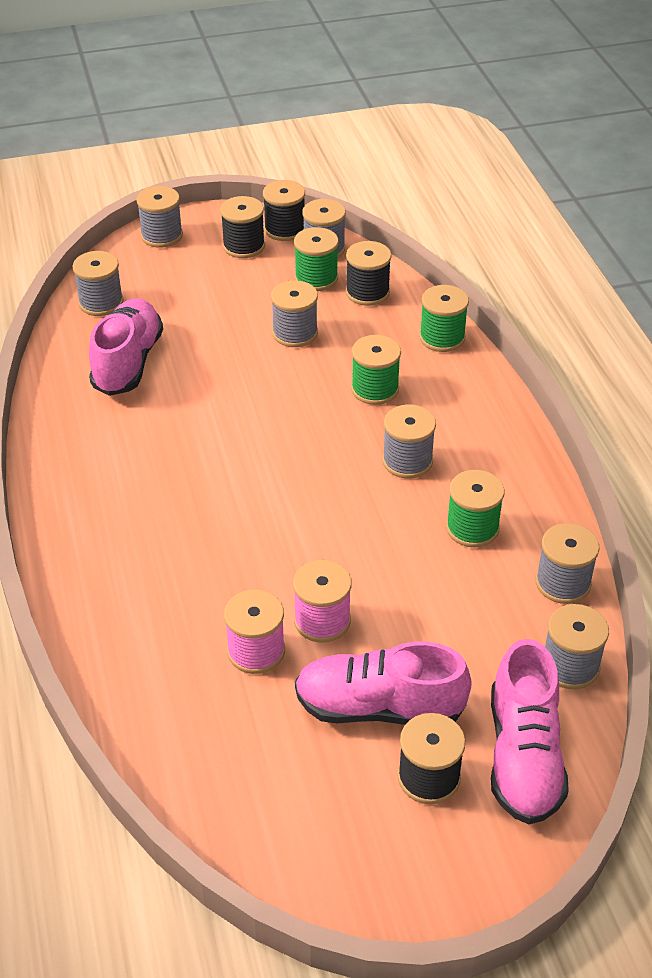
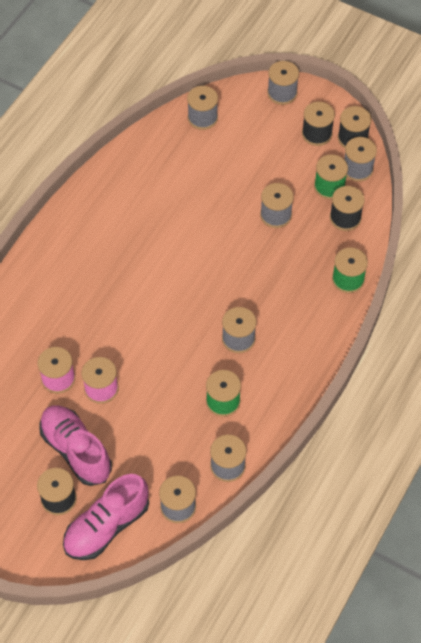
camera: 45 degrees right, 15 degrees up
pink shoe [89,298,163,396] -> none
green spool [351,335,401,405] -> none

